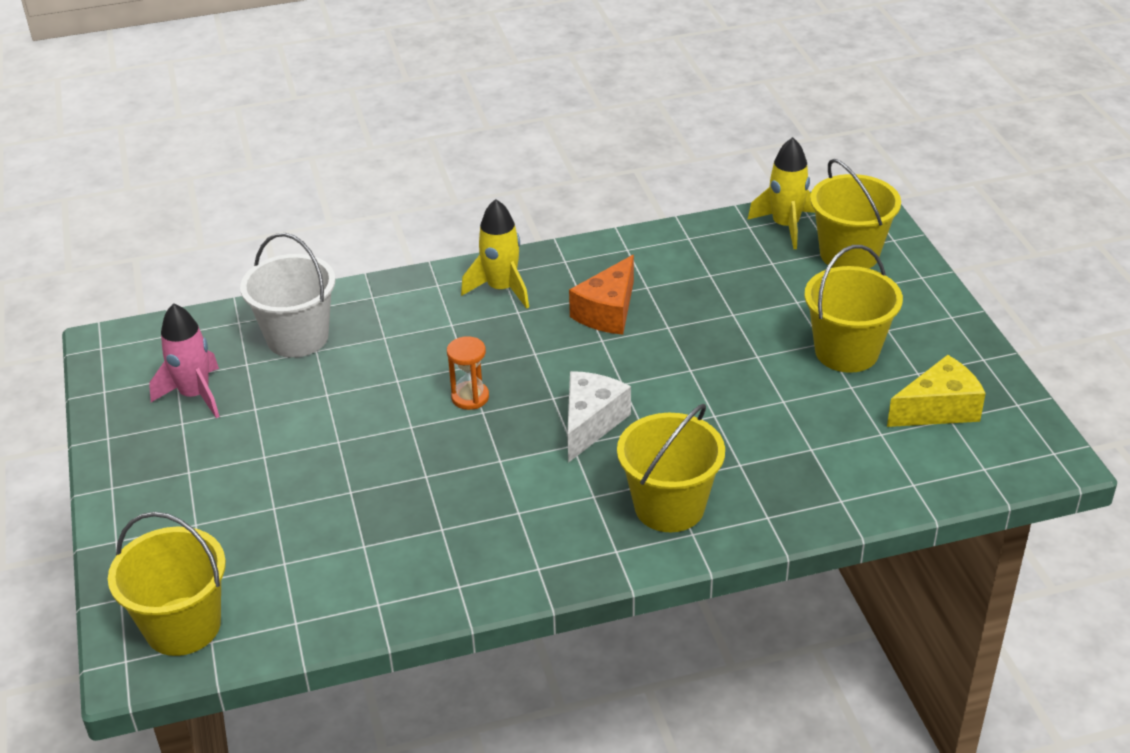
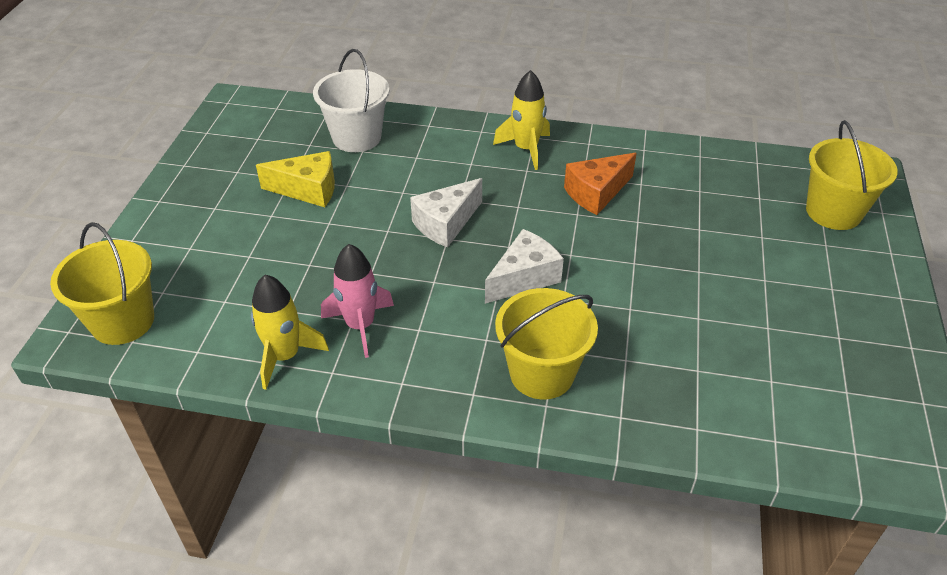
camera: 25 degrees right, 5 degrees up
pink rocket [149,303,220,418] -> pink rocket moved to [321,244,394,358]
orange hourglass [447,336,489,410] -> white cheese [410,178,482,248]
yellow rocket [747,137,815,249] -> yellow rocket moved to [251,275,329,390]
yellow bucket [804,245,903,373] -> none
yellow cheese [887,355,986,427] -> yellow cheese moved to [256,151,335,207]

